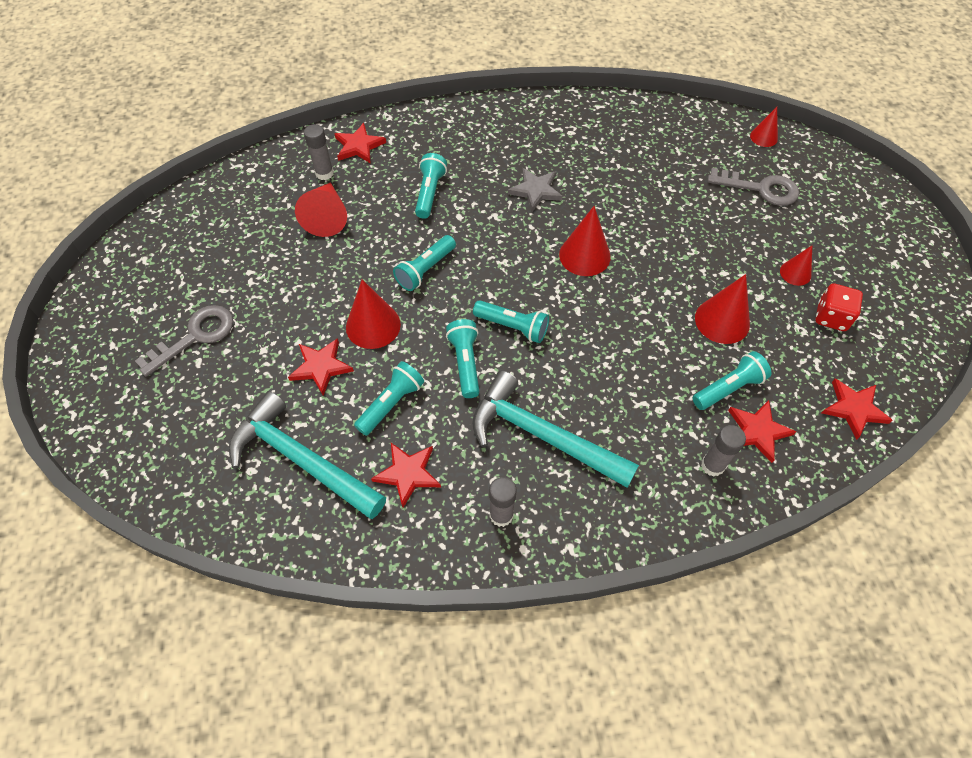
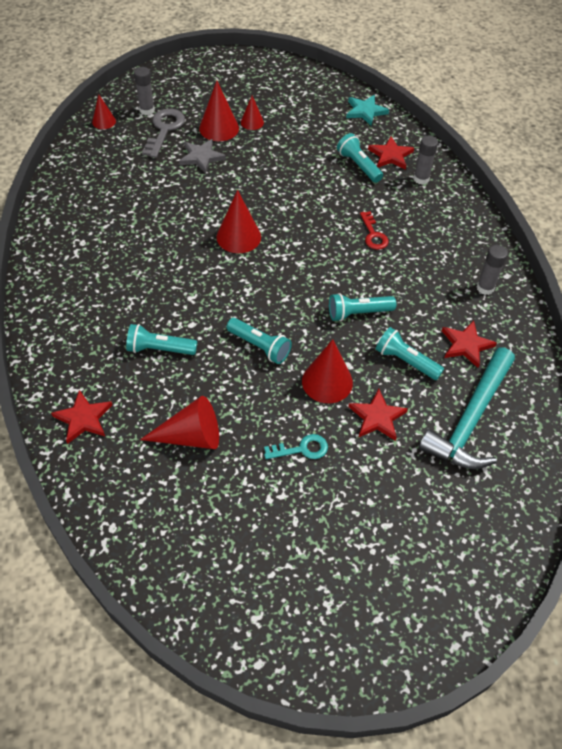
camera: 95 degrees left, 5 degrees down
grey key [135,305,233,377] -> none
grey glue stick [304,124,334,180] -> grey glue stick moved to [134,67,155,115]
turquoise hammer [472,370,639,488] -> none
turquoise flashlight [473,300,549,343] -> none
grey star [508,168,563,212] -> grey star moved to [179,139,226,173]
red cone [695,274,750,344] -> red cone moved to [199,81,239,141]
red dice [816,283,863,331] -> none
red star [822,379,893,440] -> turquoise star [346,95,389,126]
none -> turquoise key [264,434,328,459]
none -> red key [360,211,389,250]

